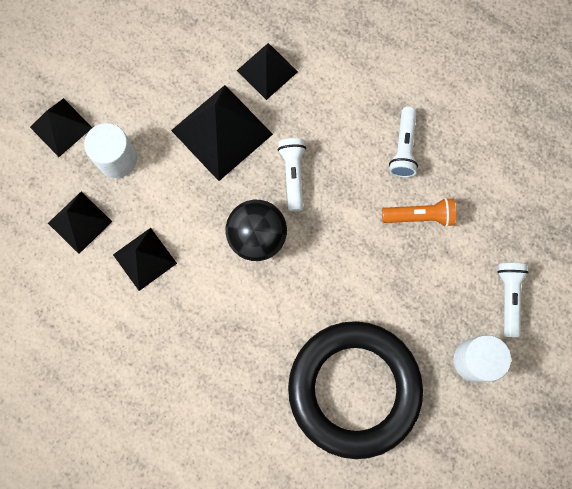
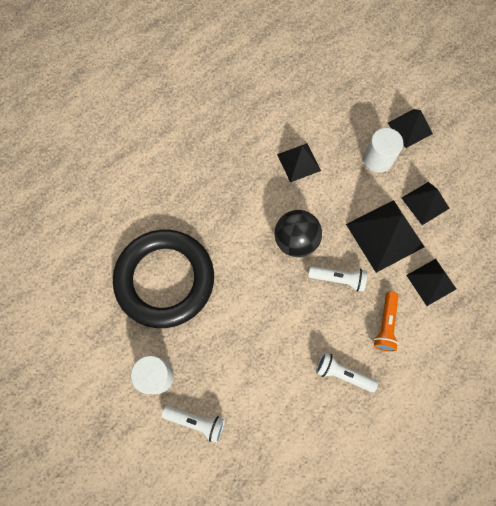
camera: 105 degrees right, 5 degrees down
black pyramid [48,192,112,254] -> black pyramid moved to [402,182,450,225]
orange flashlight [382,198,456,227] -> orange flashlight moved to [374,292,398,352]

